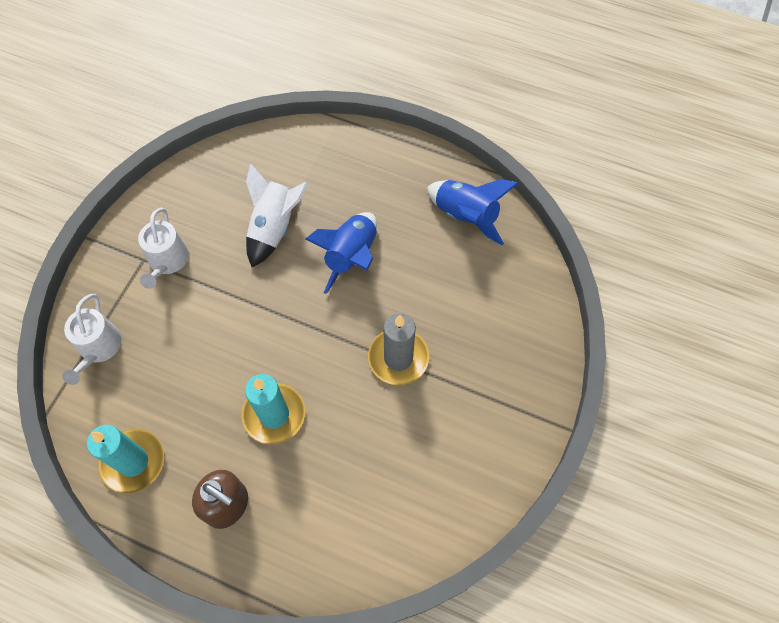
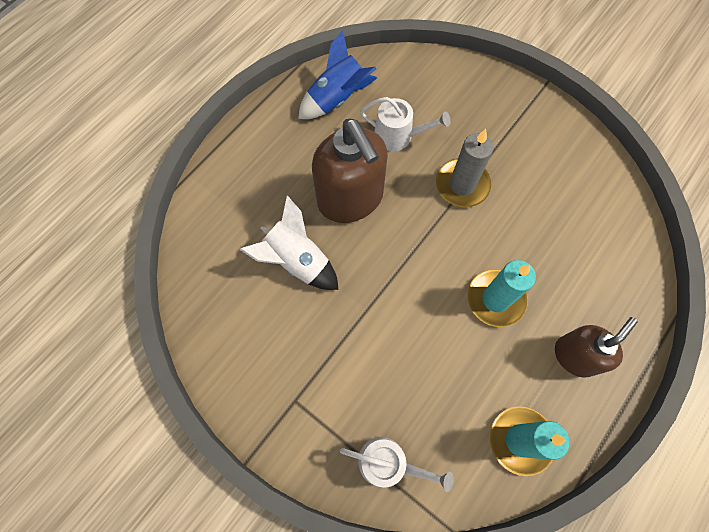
camera: 75 degrees left, 5 degrees up
white watering can [138,208,189,289] -> white watering can moved to [360,97,451,151]
blue rocket [305,212,377,294] -> brown soap dispenser [312,119,388,223]

